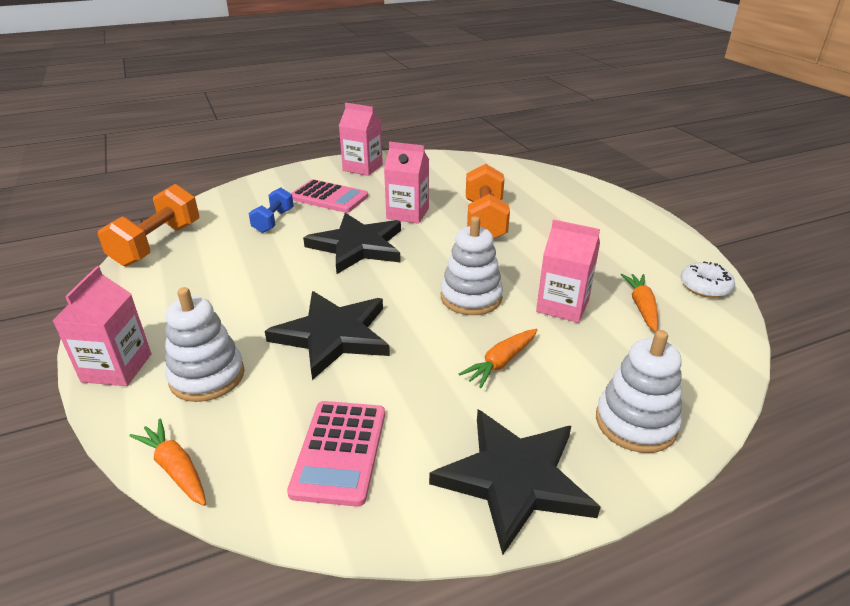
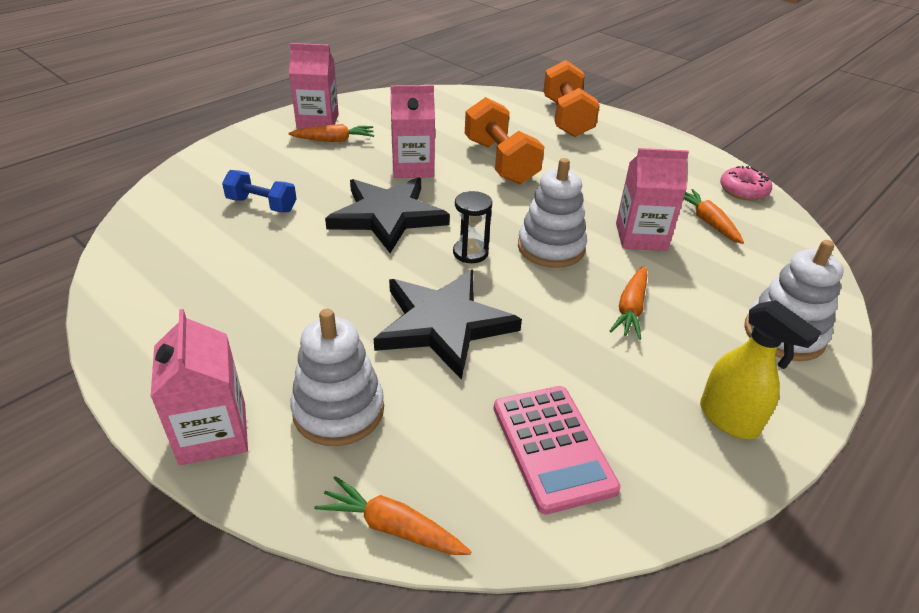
camera: 25 degrees left, 5 degrees up
orange dumbbell [98,184,199,267] -> orange dumbbell moved to [543,60,600,137]
blue dumbbell [249,188,294,233] -> blue dumbbell turned 60 degrees counterclockwise [222,170,297,212]
pink calculator [291,179,368,213] -> none
black star [429,410,600,555] -> yellow spray bottle [700,300,821,439]
white donut [681,262,735,298] -> pink donut [720,166,772,201]
none -> orange carrot [288,124,374,142]
none -> black hourglass [453,191,492,263]

